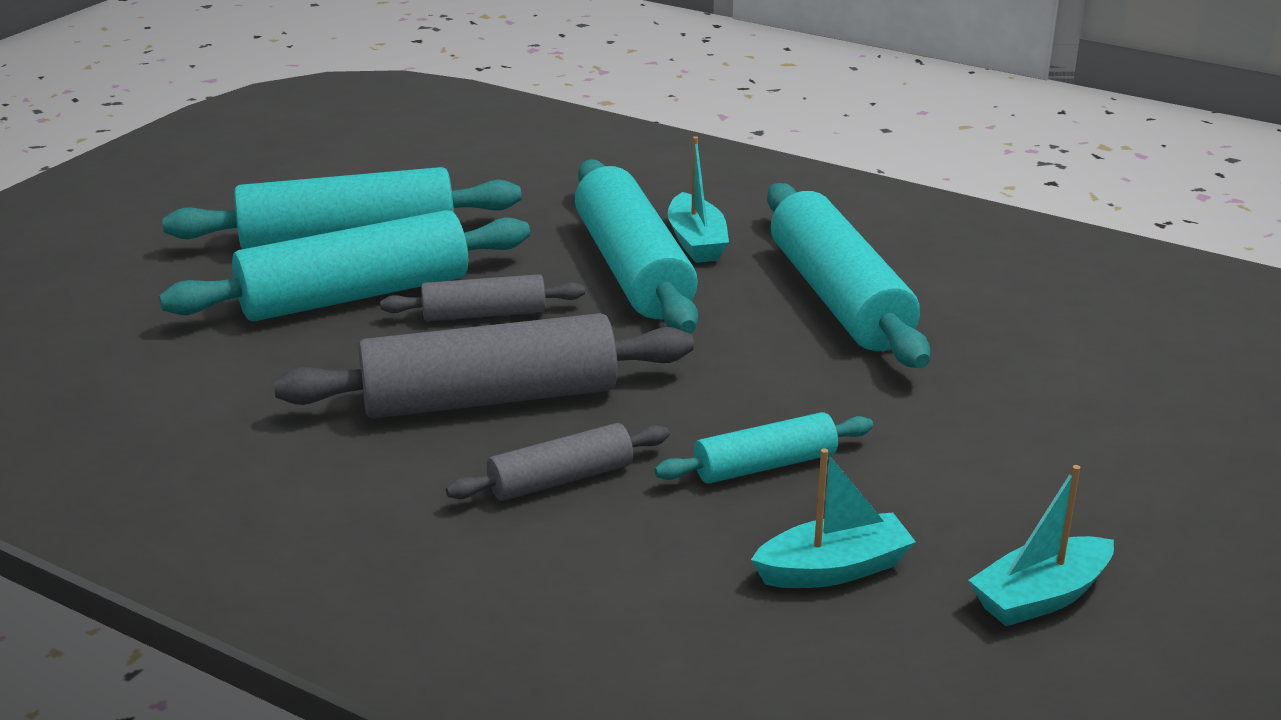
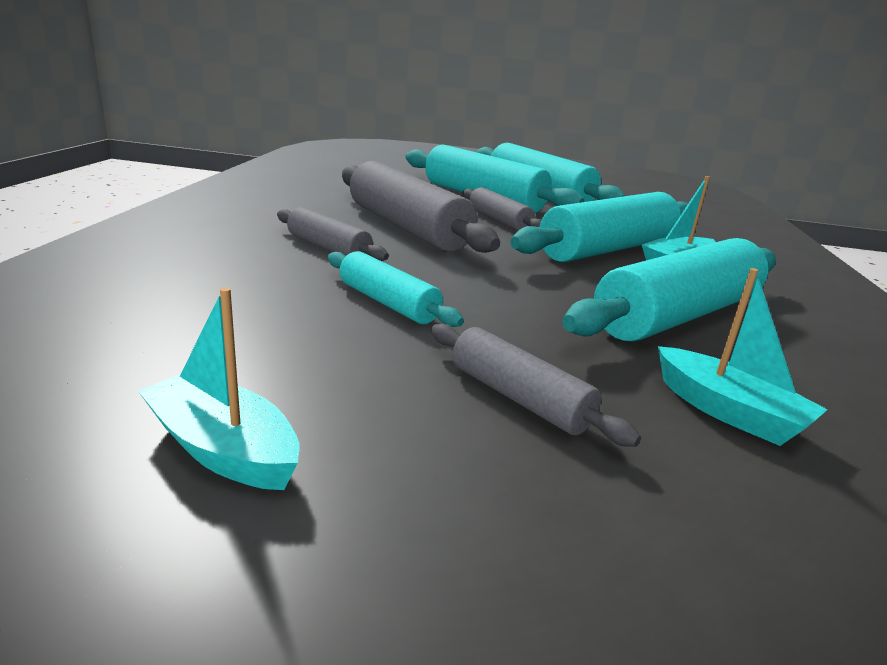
camera: 65 degrees right, 5 degrees down
turquoise boat [751,448,916,588] -> turquoise boat moved to [658,268,828,446]
none -> grey rolling pin [431,324,641,447]

